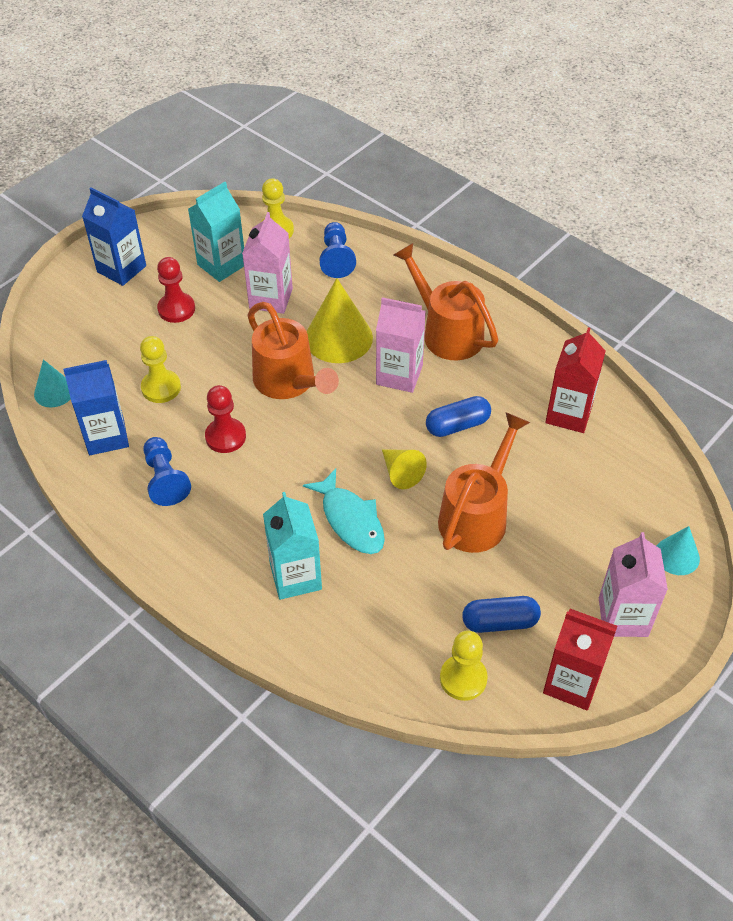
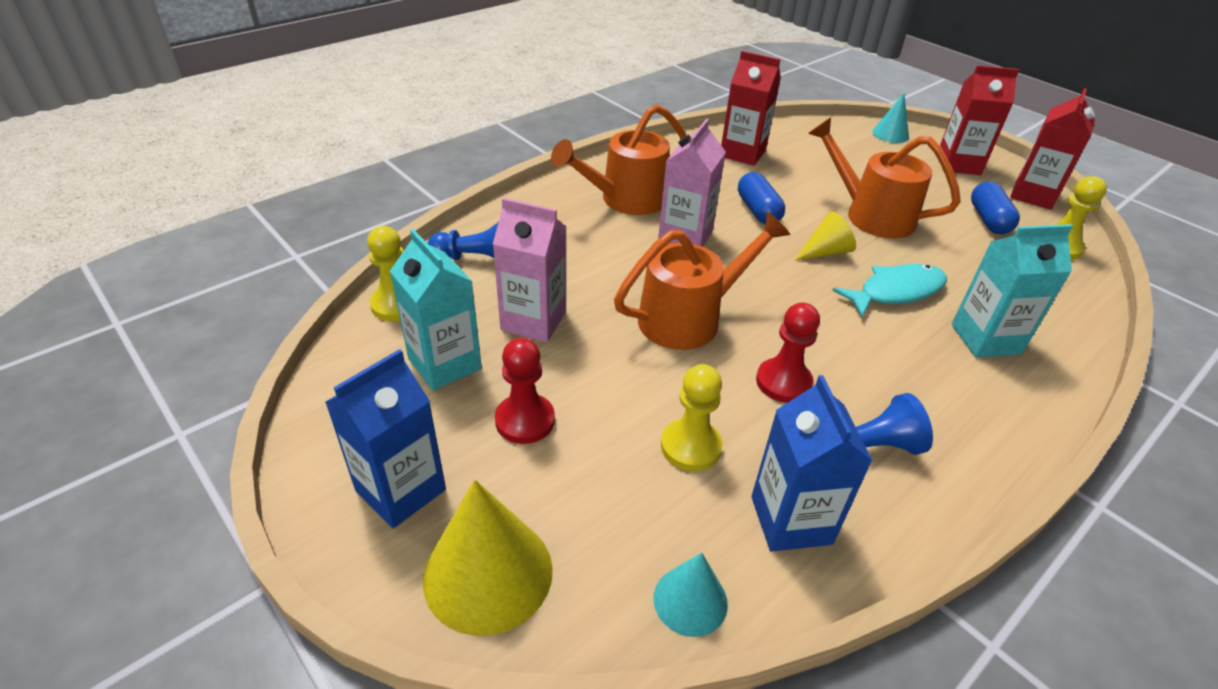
camera: 85 degrees left, 10 degrees down
yellow cone [307,278,373,363] -> yellow cone moved to [423,480,553,636]
pink carton [599,532,668,637] -> red carton [940,65,1019,175]

